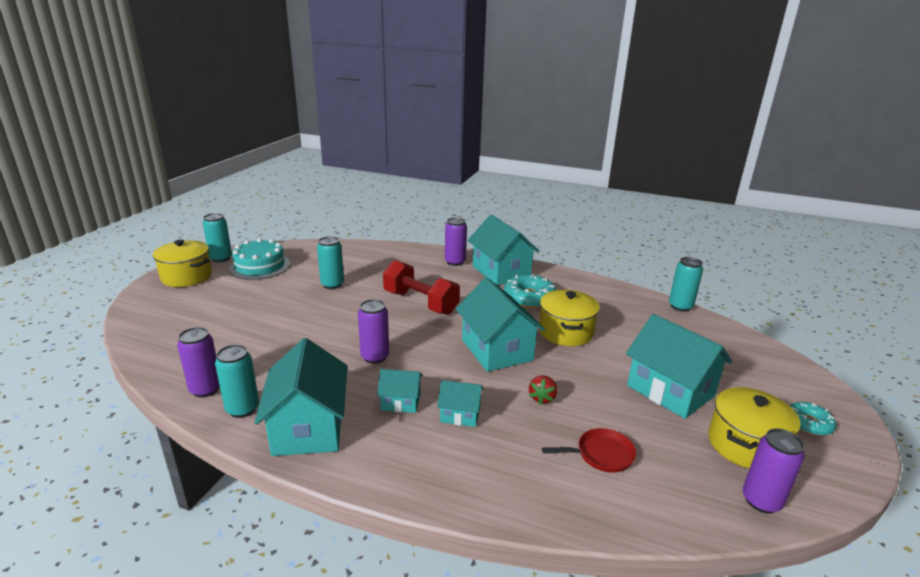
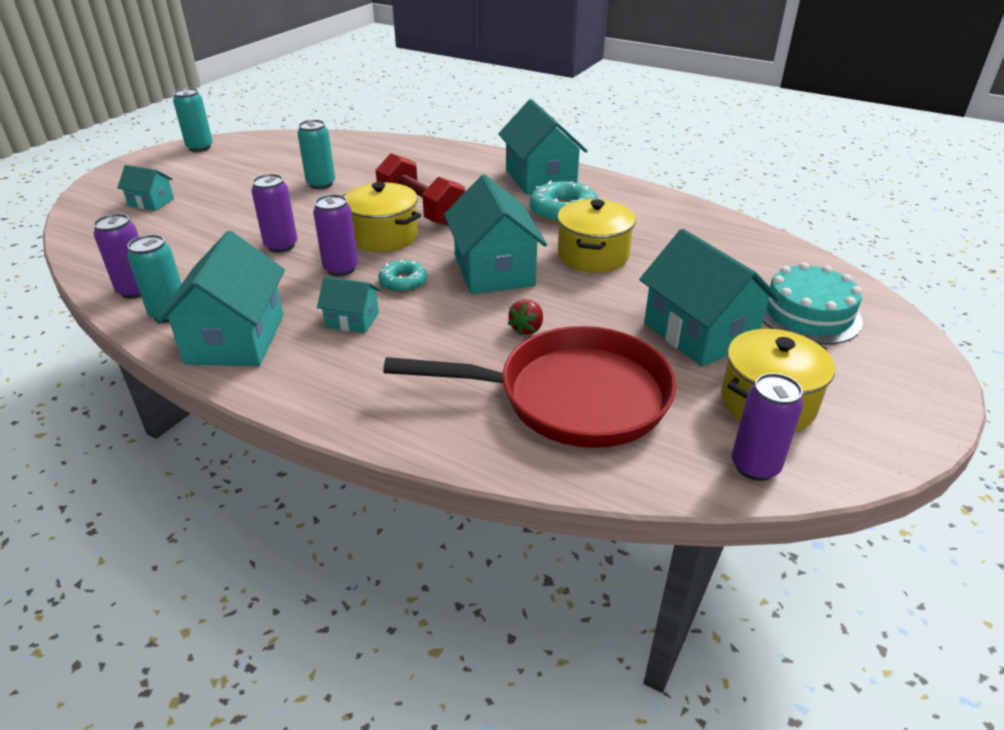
camera: 10 degrees right, 10 degrees up
yellow pot [153,240,212,287] -> yellow pot moved to [342,182,421,252]
turquoise cake [229,238,290,280] -> turquoise cake moved to [763,262,863,345]
turquoise house [437,380,484,427] -> turquoise house moved to [117,165,174,211]
purple can [445,217,467,266] -> purple can moved to [251,174,297,253]
red pan [542,428,636,473] -> red pan [383,326,677,448], size x2.39
turquoise can [669,257,703,312] -> none
turquoise donut [790,402,836,436] -> turquoise donut moved to [378,260,427,293]

